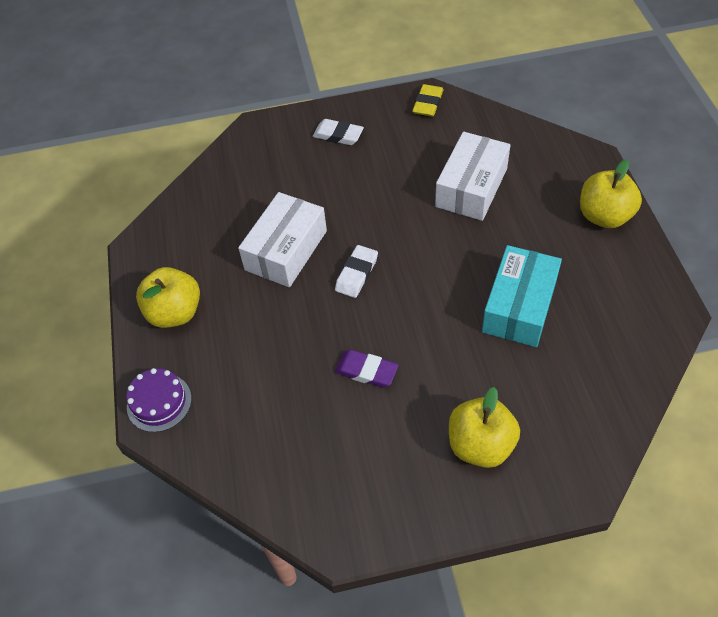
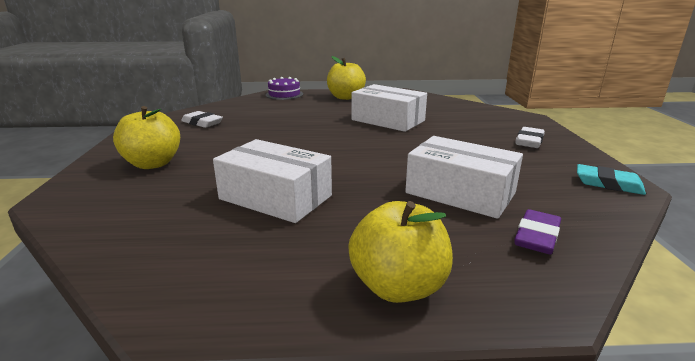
camera: 95 degrees right, 30 degrees down
white eraser [335,245,378,298] -> white eraser moved to [181,111,223,128]
purple eraser [335,350,398,388] -> purple eraser moved to [514,209,561,254]
yellow eraser [412,84,444,117] -> turquoise eraser [577,164,646,195]
turquoise box [482,245,562,347] -> white box [213,139,332,223]

